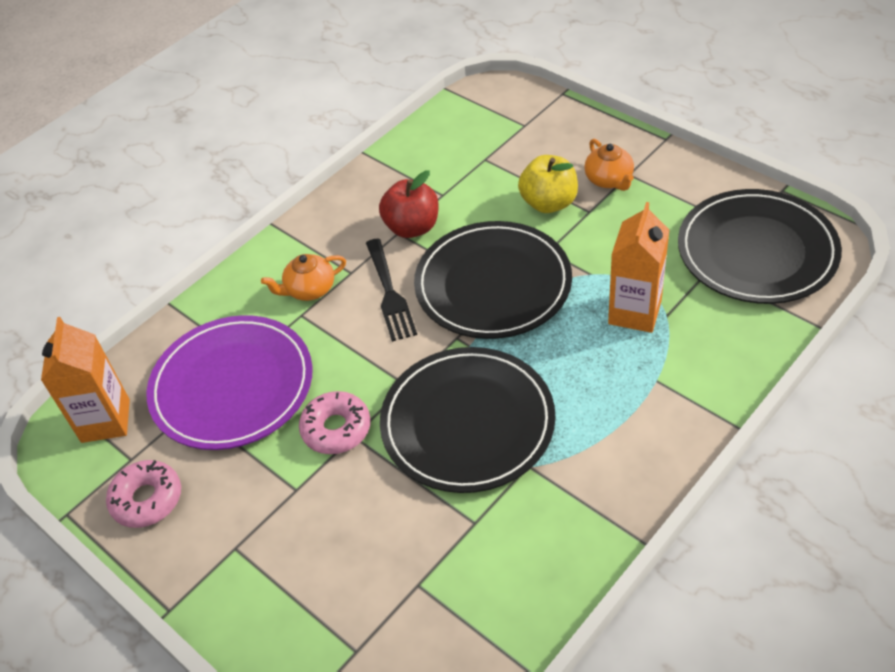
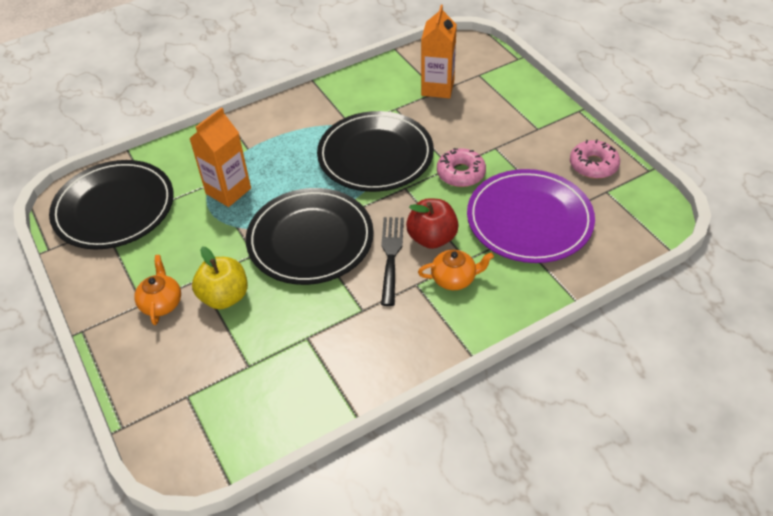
camera: 165 degrees left, 0 degrees up
orange carton [41,317,130,443] -> orange carton moved to [421,5,457,98]
red apple [379,170,439,238] -> red apple moved to [406,199,459,249]

